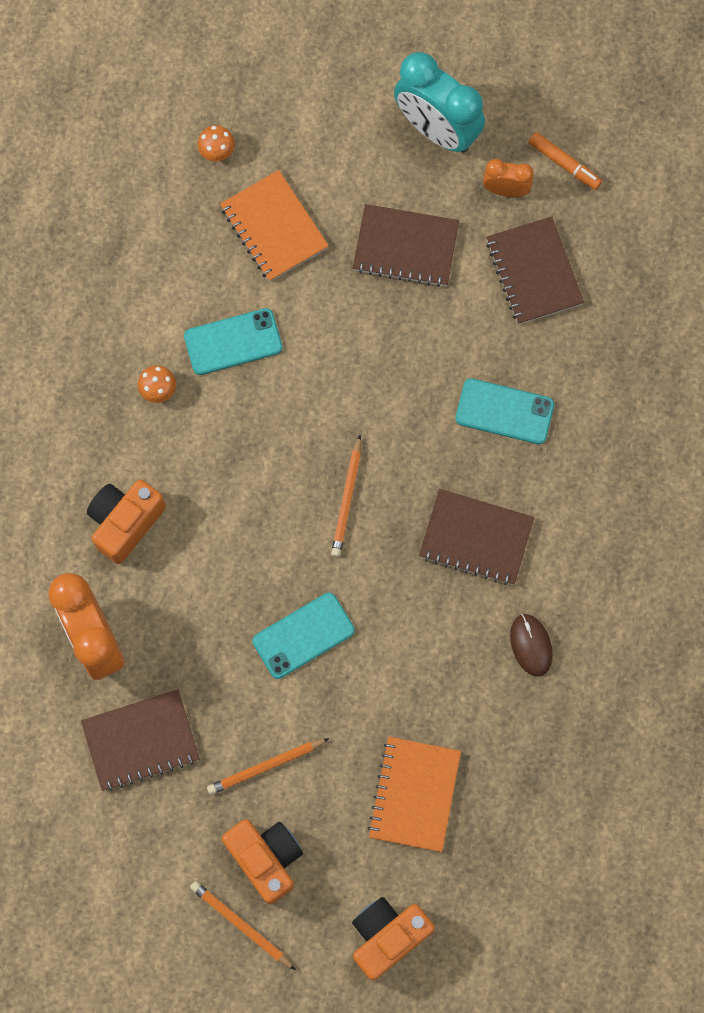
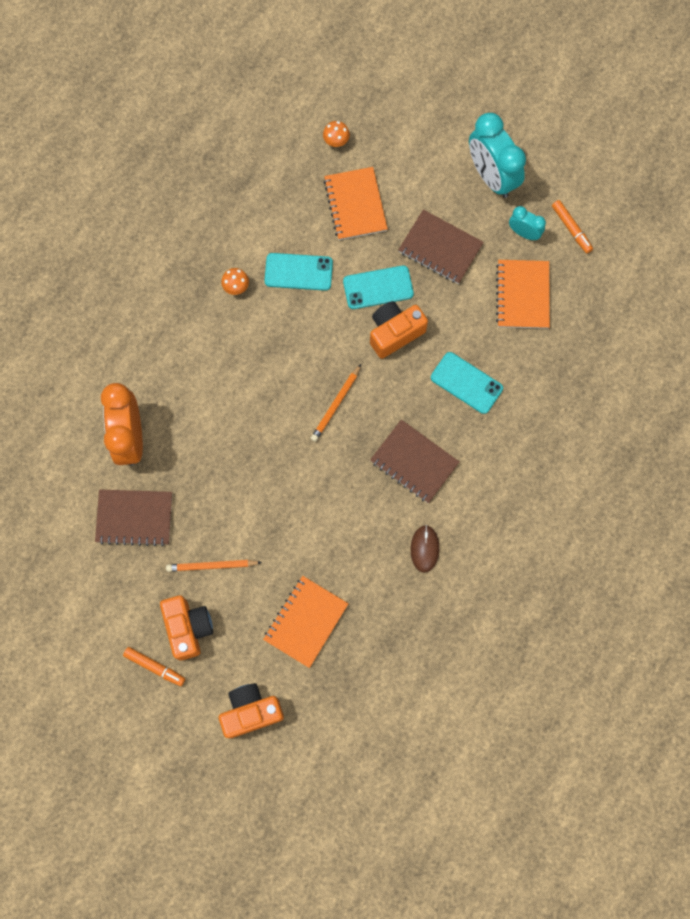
camera: 20 degrees right, 0 degrees up
orange camera [87,479,166,564] -> orange camera moved to [370,301,428,359]
orange pencil [190,881,296,970] -> orange marker [123,647,185,686]
turquoise phone [252,593,355,679] -> turquoise phone moved to [343,265,414,309]
orange clock [483,159,534,197] -> turquoise clock [509,206,546,240]
brown notebook [486,216,584,325] -> orange notebook [496,260,550,329]

